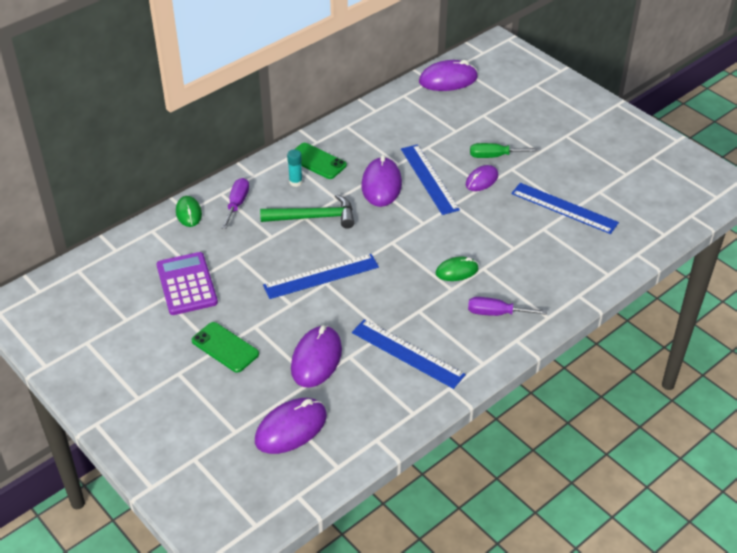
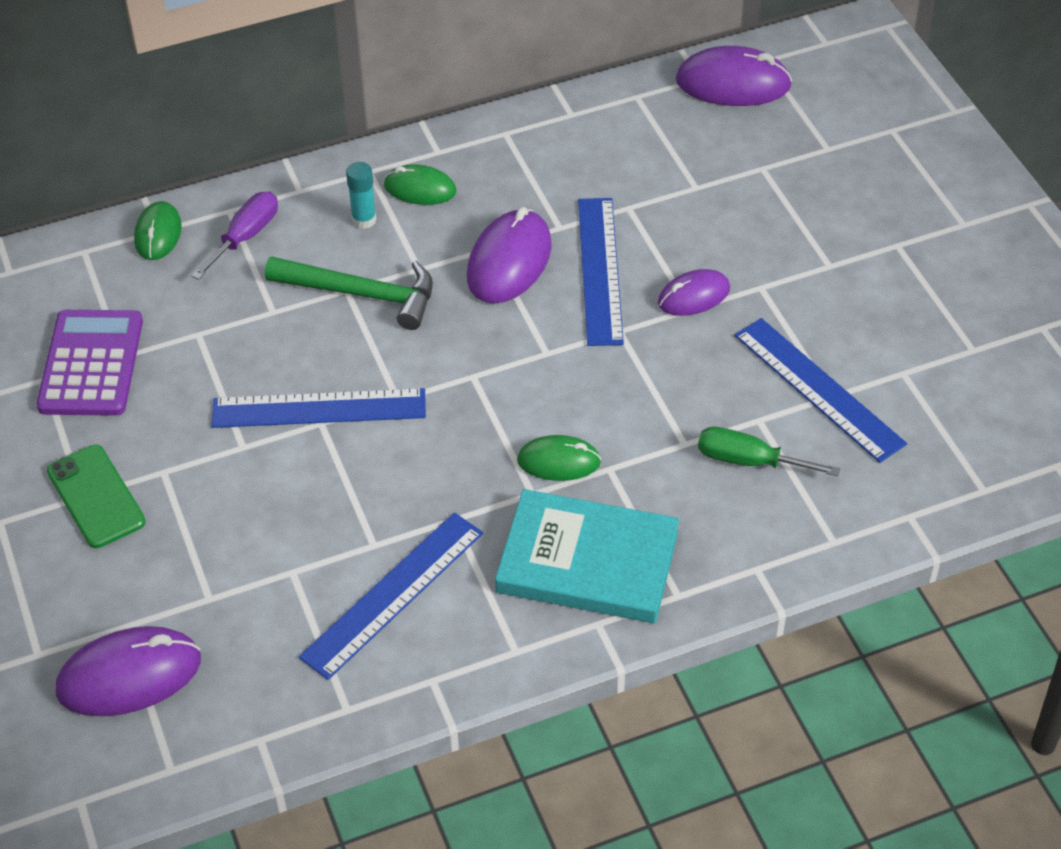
camera: 20 degrees right, 5 degrees up
purple mouse [291,325,342,388] -> none
green phone [295,143,347,179] -> green mouse [384,164,456,205]
blue ruler [352,319,466,389] -> blue ruler turned 75 degrees clockwise [299,512,483,680]
purple screwdriver [468,297,547,316] -> turquoise book [495,489,679,623]
green screwdriver [470,143,539,158] -> green screwdriver moved to [698,427,840,476]

